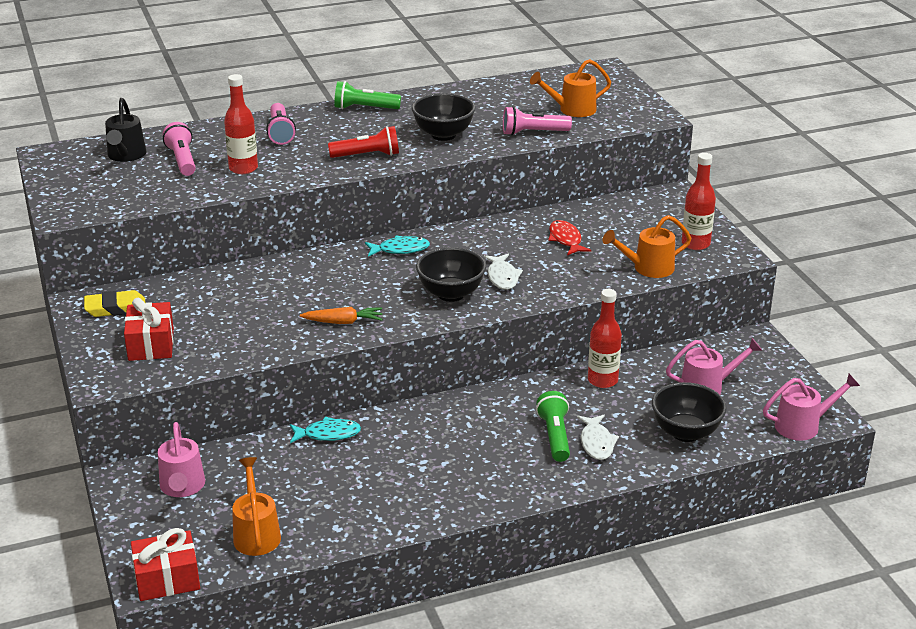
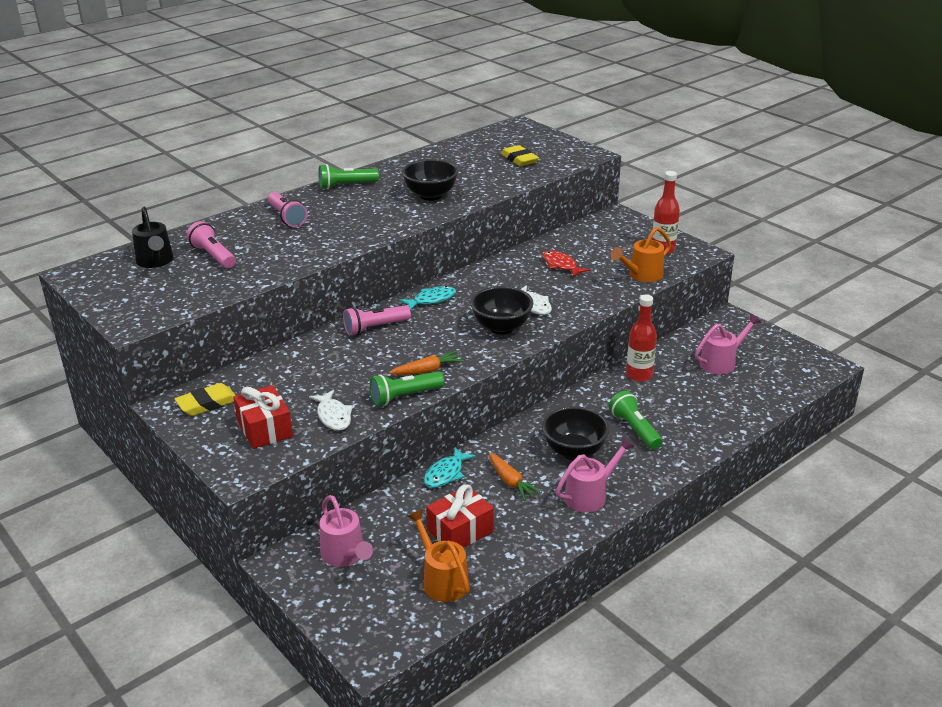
camera: 20 degrees left, 0 degrees up
red gift [131,528,200,601] -> red gift moved to [426,484,494,548]
red bottle [224,74,258,174] -> none
turquoise fish [290,417,361,443] -> turquoise fish turned 150 degrees clockwise [424,447,476,488]
red flashlight [328,126,399,158] -> none
pink flashlight [503,106,572,135] -> pink flashlight moved to [343,305,411,335]
orange watering can [530,59,611,117] -> yellow eraser [501,145,539,166]
white fish [577,415,619,460] -> white fish moved to [309,390,353,431]
black bowl [652,382,727,442] -> black bowl moved to [542,406,609,460]
pink watering can [763,374,860,441] -> pink watering can moved to [556,437,634,513]
none -> green flashlight [370,371,444,406]
none -> orange carrot [489,453,542,501]

